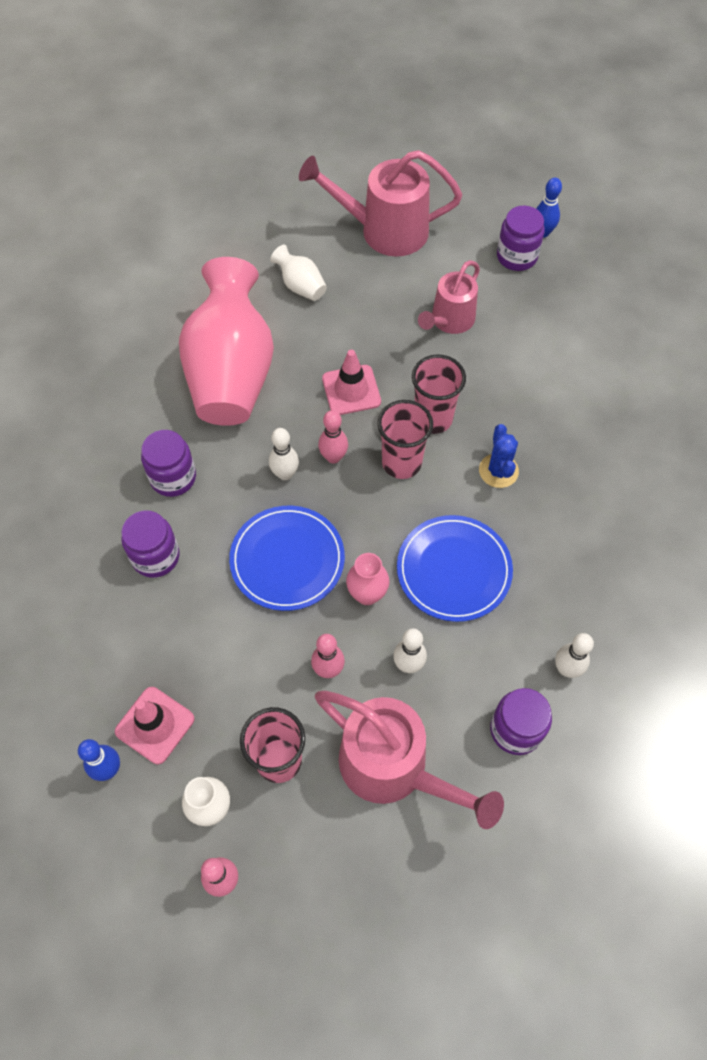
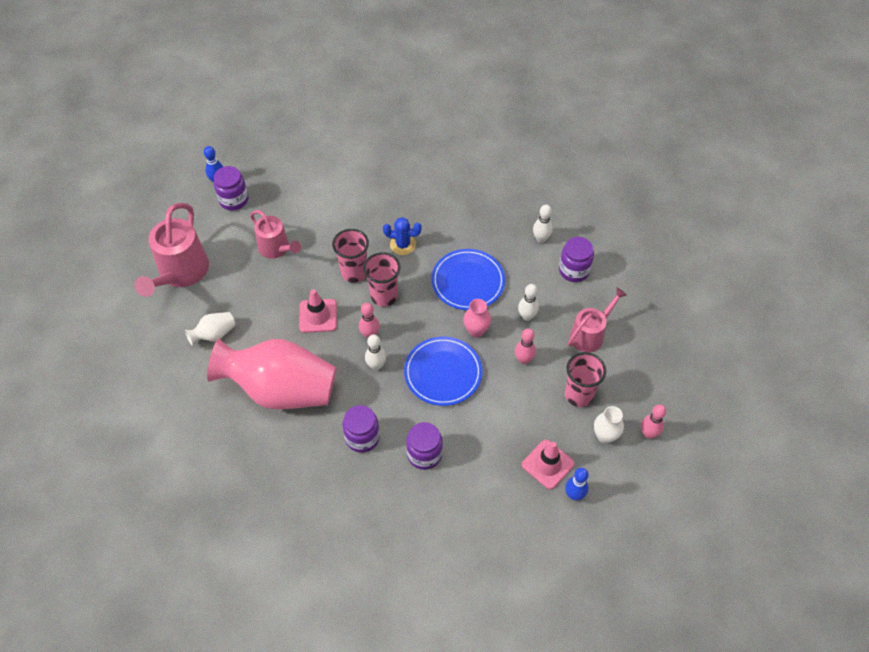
camera: 80 degrees left, 5 degrees down
pink watering can [315,691,504,829] -> pink watering can [568,287,627,352], size x0.63

